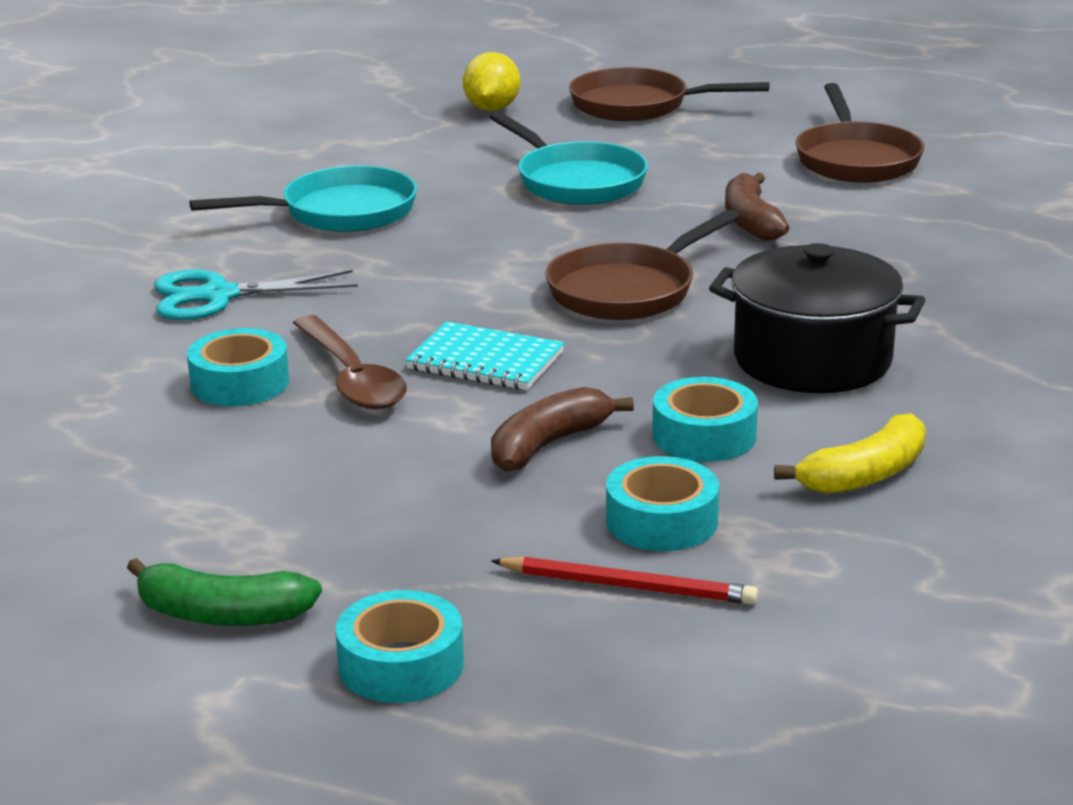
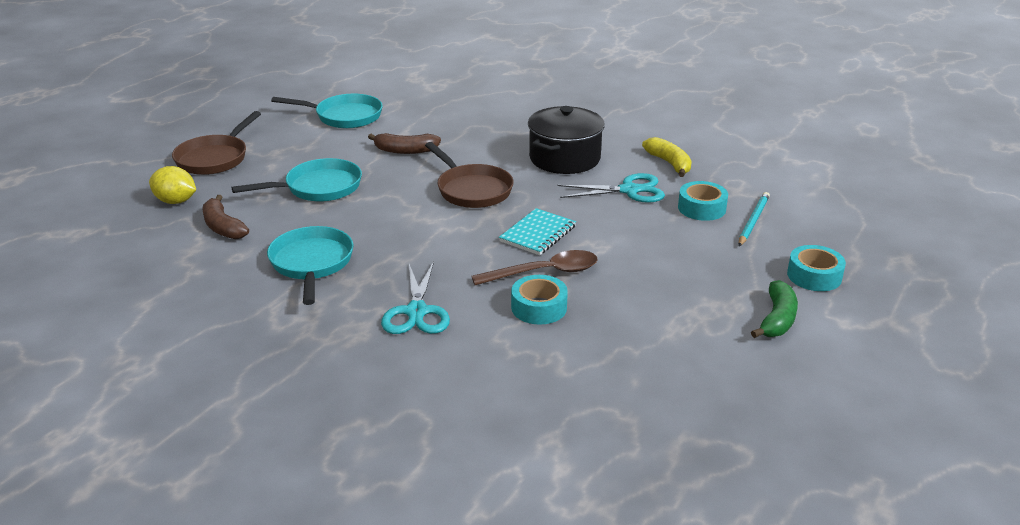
camera: 80 degrees left, 5 degrees up
brown banana [491,387,634,472] -> brown banana moved to [202,195,249,239]
red pencil [491,556,758,605] -> turquoise pencil [739,192,770,246]
turquoise tape [653,377,758,462] -> turquoise scissors [558,173,665,203]
brown pan [795,83,924,183] -> turquoise pan [271,94,383,128]

